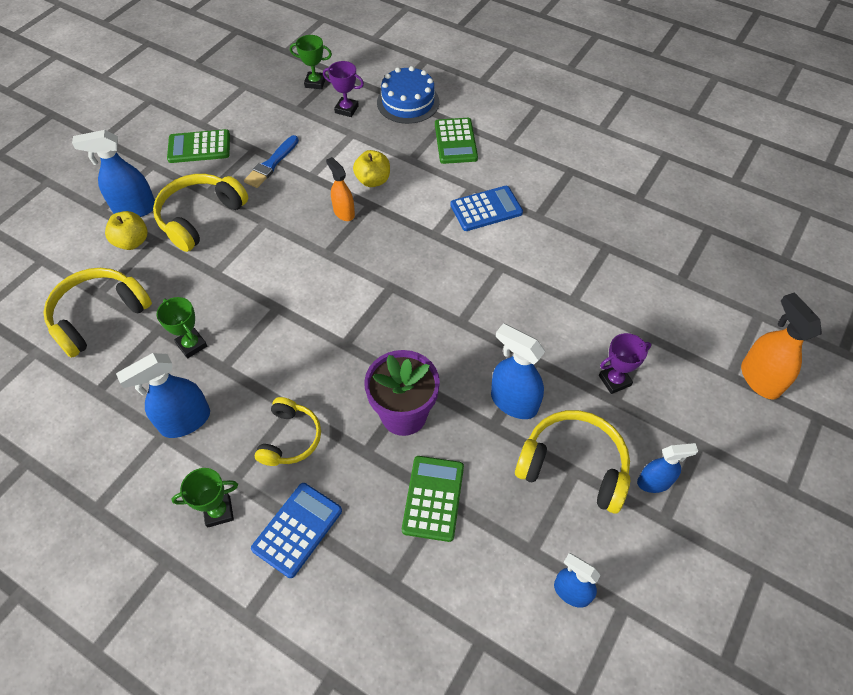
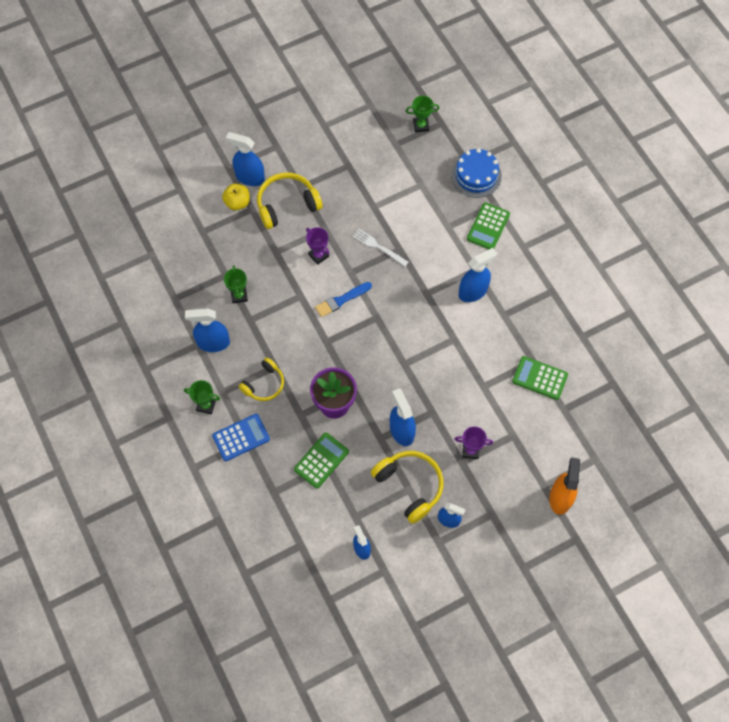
camera: 30 degrees right, 10 degrees up
yellow headphones [43,268,152,358] -> none
green calculator [167,129,230,163] -> green calculator moved to [512,356,568,400]
blue brush [244,135,299,188] -> blue brush moved to [315,282,372,317]
green trophy [290,35,332,89] -> green trophy turned 45 degrees counterclockwise [406,96,439,133]
purple trophy [323,61,364,117] -> purple trophy moved to [306,227,329,265]
orange spray bottle [326,157,355,221] -> white fork [353,229,408,266]
yellow apple [353,150,390,187] -> none
blue calculator [450,186,523,231] -> blue spray bottle [458,248,497,302]

